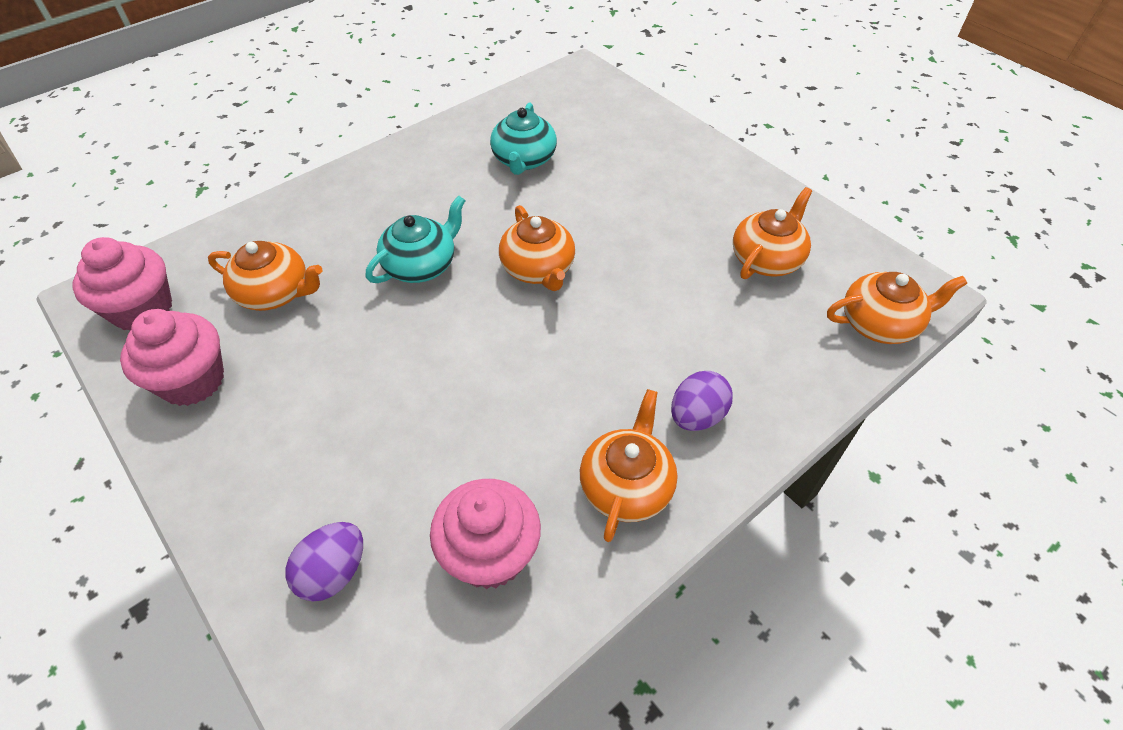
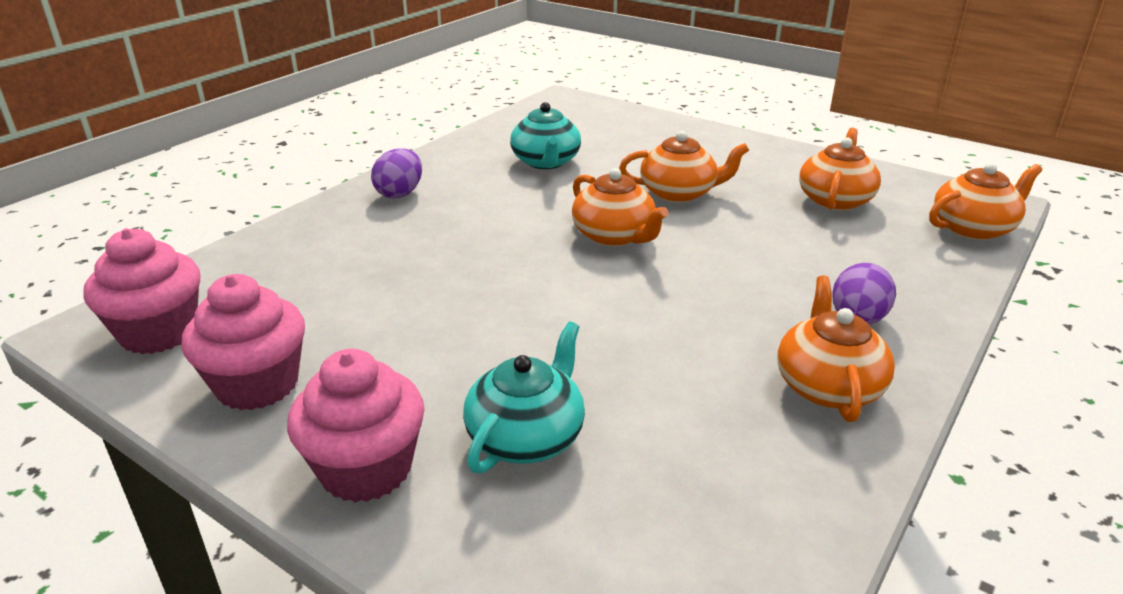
camera: 15 degrees left, 20 degrees down
orange teapot [208,241,322,311] -> orange teapot moved to [619,131,749,203]
purple egg [285,522,363,602] -> purple egg moved to [371,148,422,198]
turquoise teapot [366,196,466,283] -> turquoise teapot moved to [463,322,585,473]
pink cupcake [430,479,541,589] -> pink cupcake moved to [287,349,425,503]

